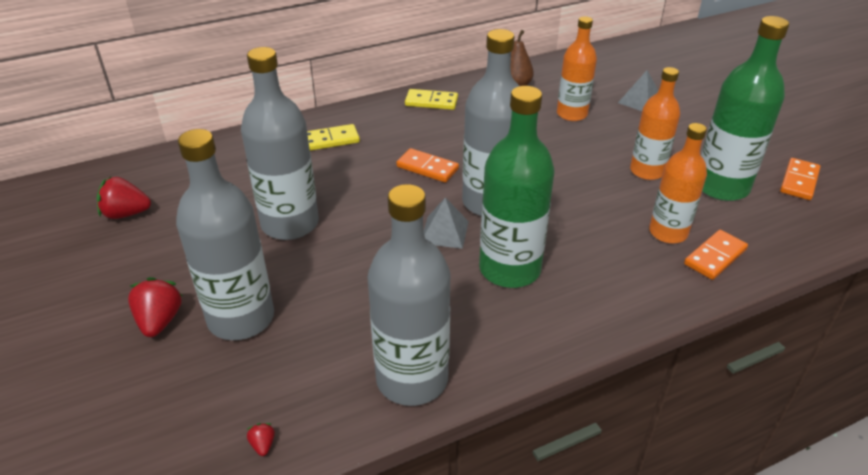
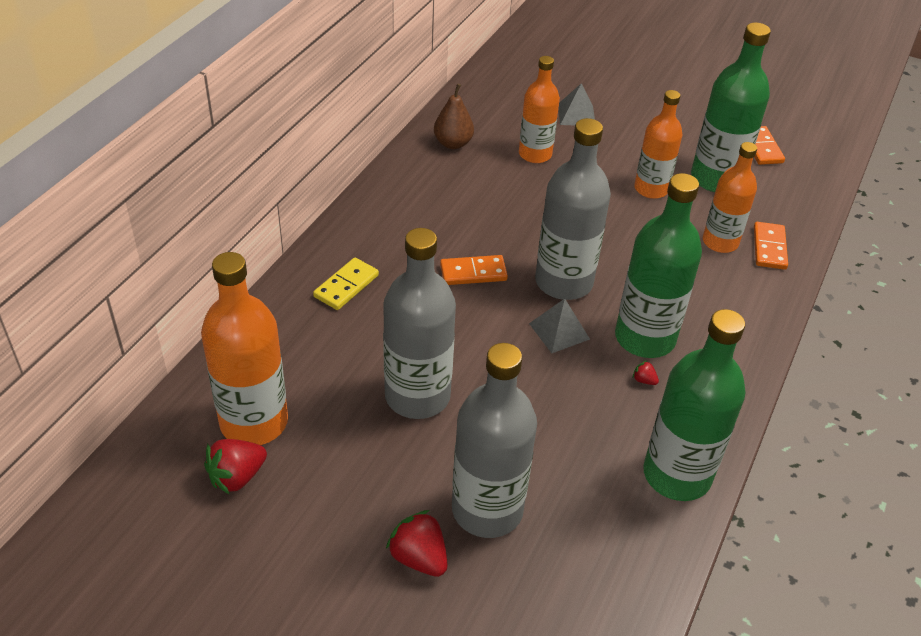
camera: 40 degrees left, 5 degrees up
red strawberry [246,423,275,456] -> red strawberry moved to [633,361,659,385]
grey bottle [367,184,450,406] -> green bottle [643,309,746,501]
yellow domino [405,89,458,110] -> none
none -> orange bottle [201,252,288,445]

